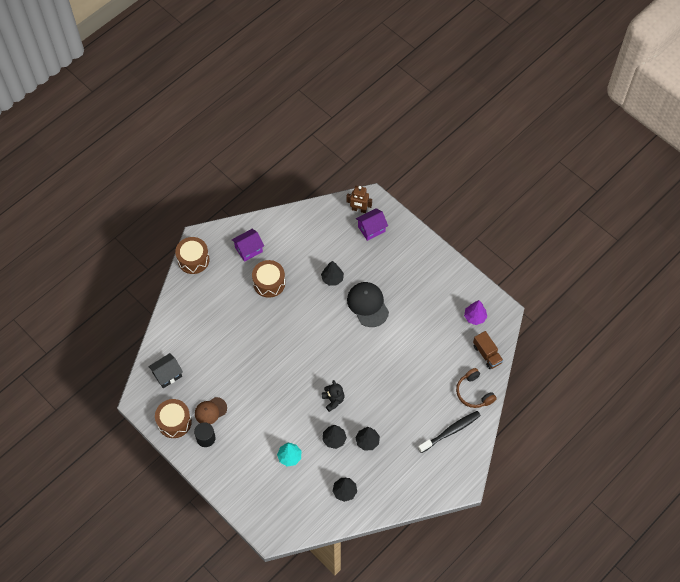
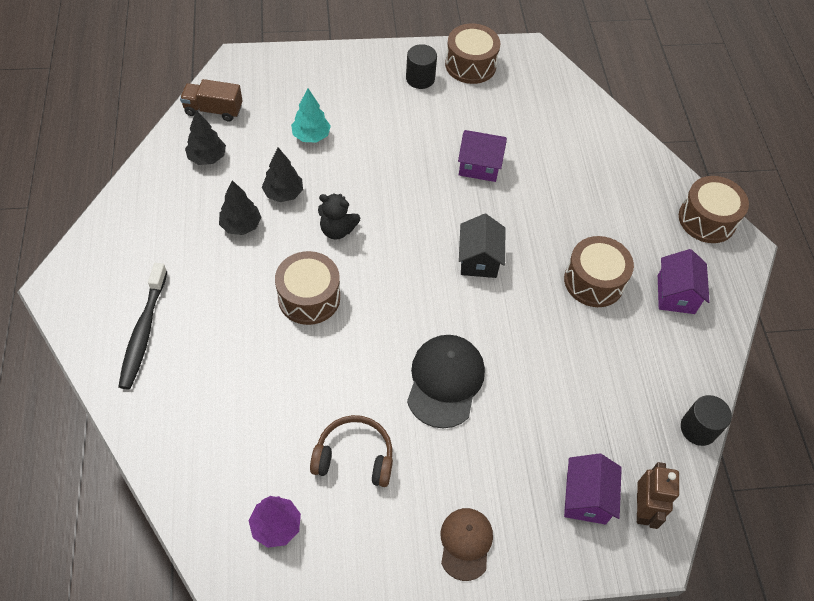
camera: 125 degrees right, 5 degrees down
black house [148,353,183,388] -> black house moved to [459,214,506,278]
brown cap [195,397,227,424] -> brown cap moved to [441,508,493,581]
black tree [321,261,344,286] -> none
brown robot [346,186,372,213] -> brown robot turned 135 degrees clockwise [637,462,679,529]
black cap [347,282,389,327] -> black cap turned 90 degrees counterclockwise [407,335,485,428]
brown headphones [456,368,497,408] -> brown headphones moved to [310,415,393,487]
brown truck [473,331,503,369] -> brown truck moved to [180,79,242,122]
none -> brown drum [275,251,340,325]
none -> purple house [458,130,507,182]
none -> black cylinder [681,395,732,446]

